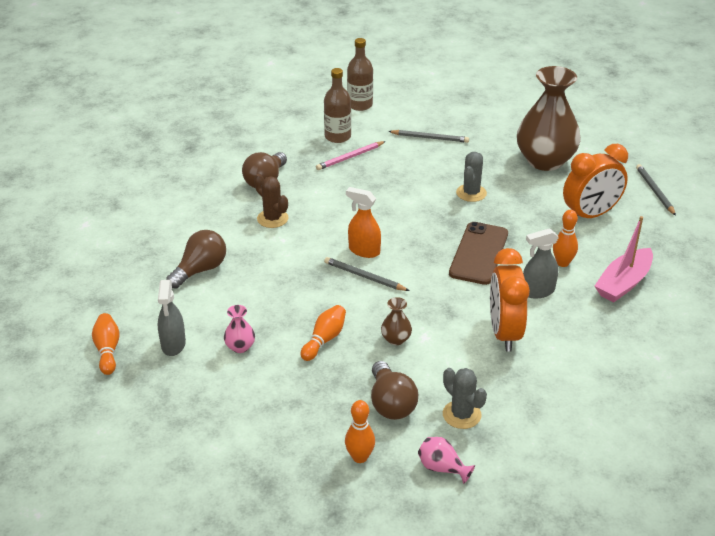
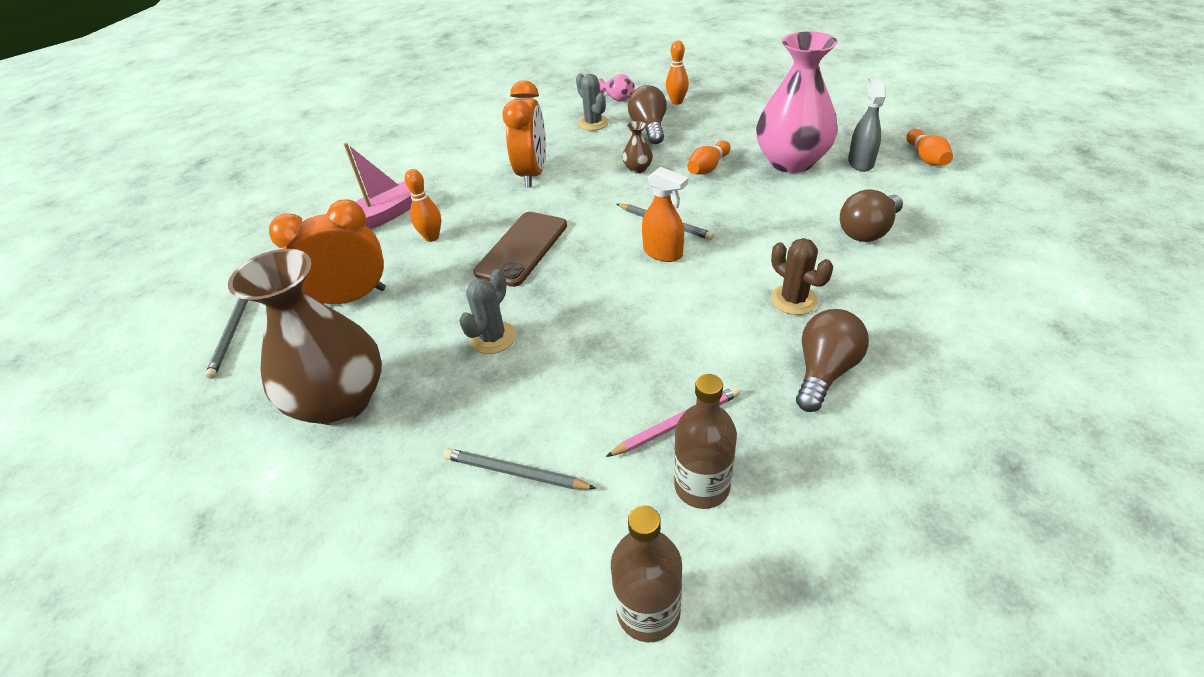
camera: 170 degrees left, 5 degrees up
pink vase [224,305,255,353] -> pink vase [756,31,838,173], size x2.48
grey spray bottle [523,228,559,299] -> none

